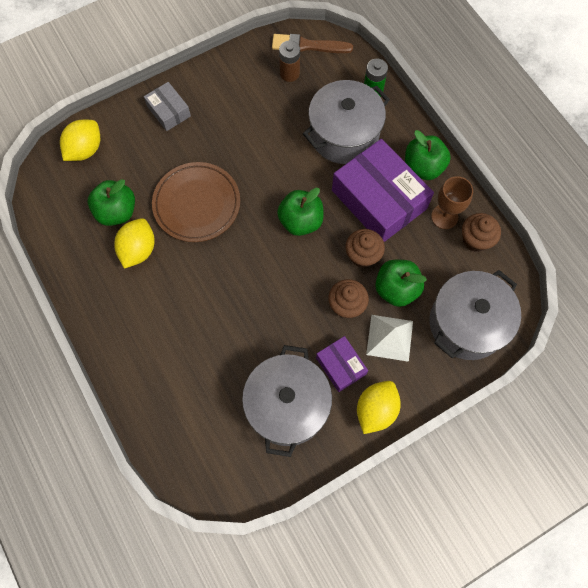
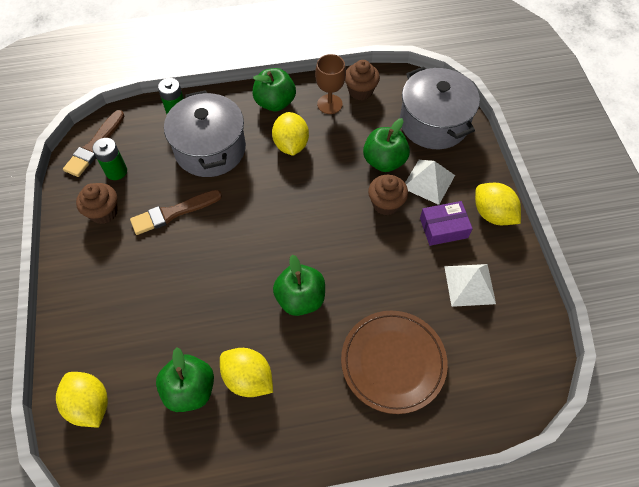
camera: 70 degrees left, 10 degrees down
grey box [144,82,191,131] -> none
brown plate [152,162,240,242] -> brown plate moved to [341,311,448,414]
grey pot [242,345,332,457] -> white pyramid [444,264,496,307]
green apple [277,188,324,236] -> green apple moved to [273,254,325,316]
brown battery [279,40,300,82] -> green battery [92,138,127,180]
purple box [332,139,434,242] -> yellow lemon [272,112,309,156]
brown cupcake [346,229,385,268] -> brown cupcake moved to [76,183,118,224]
none -> brown brush [130,190,222,235]

